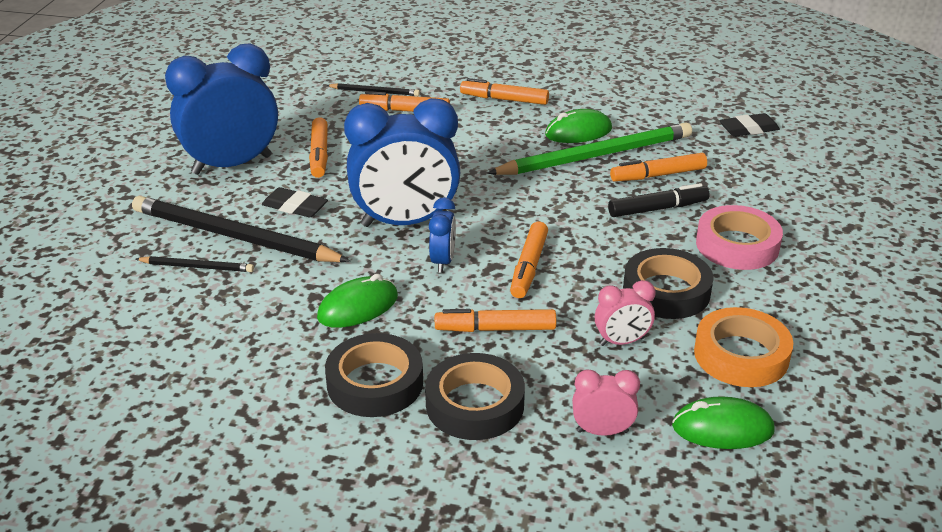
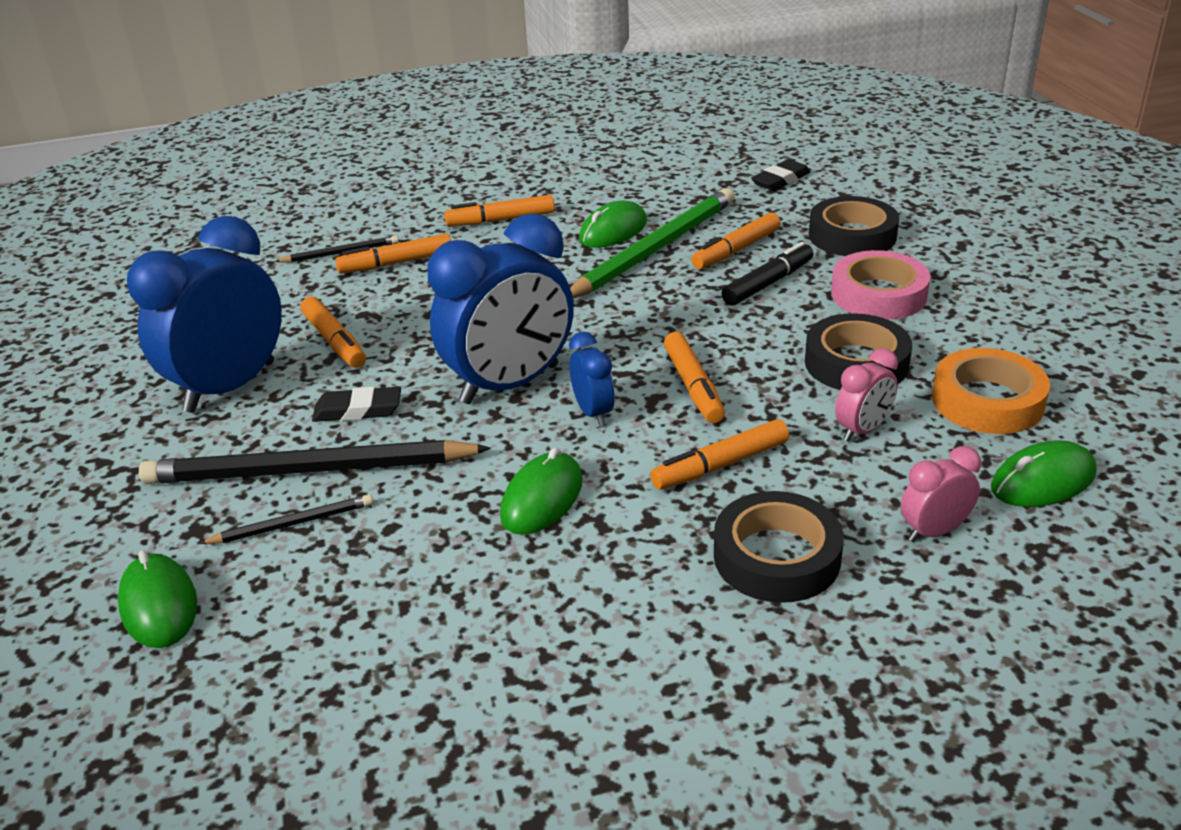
camera: 25 degrees left, 0 degrees up
black tape [325,333,423,417] -> black tape moved to [809,196,899,256]
none -> green mouse [118,550,197,648]

